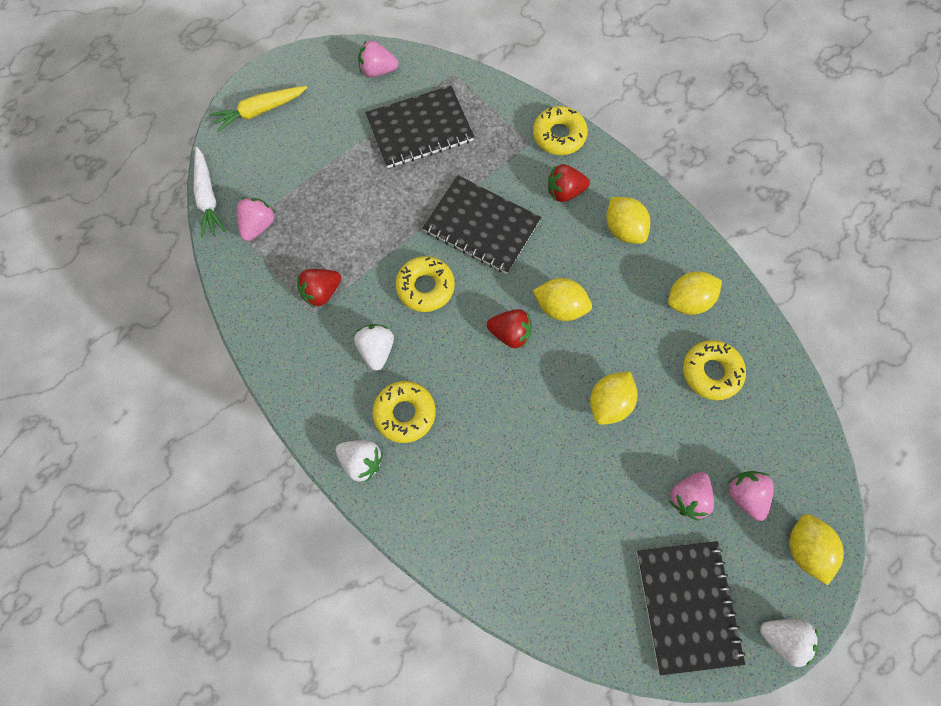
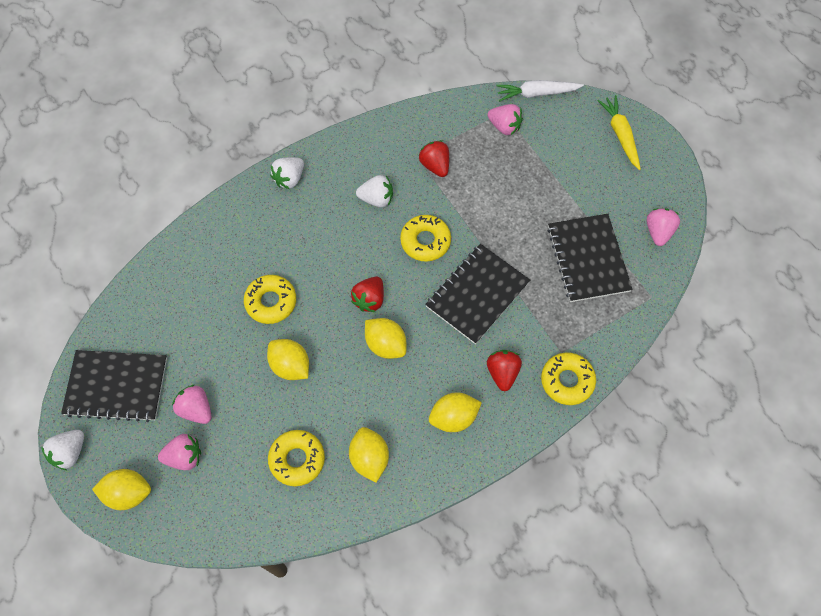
camera: 100 degrees right, 5 degrees down
yellow donut [373,381,436,443] -> yellow donut moved to [244,275,296,324]
yellow lemon [533,278,592,321] -> yellow lemon turned 75 degrees counterclockwise [365,318,407,359]

